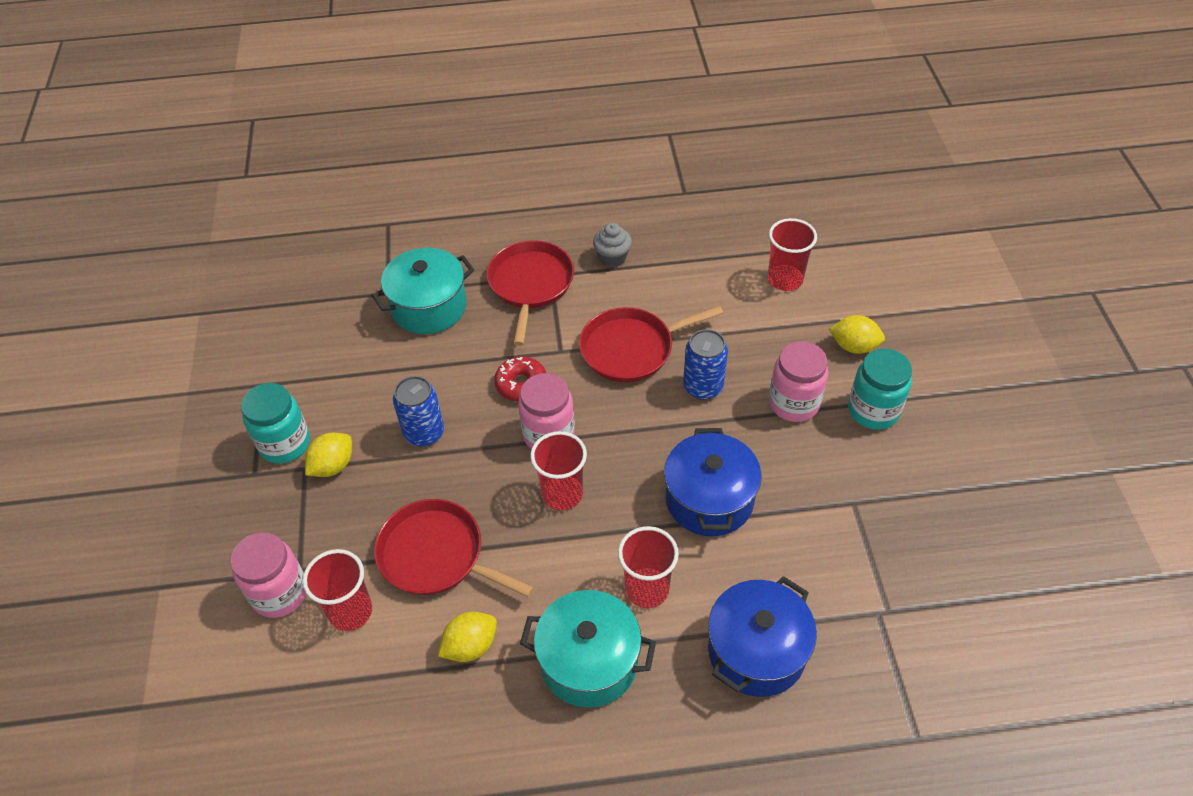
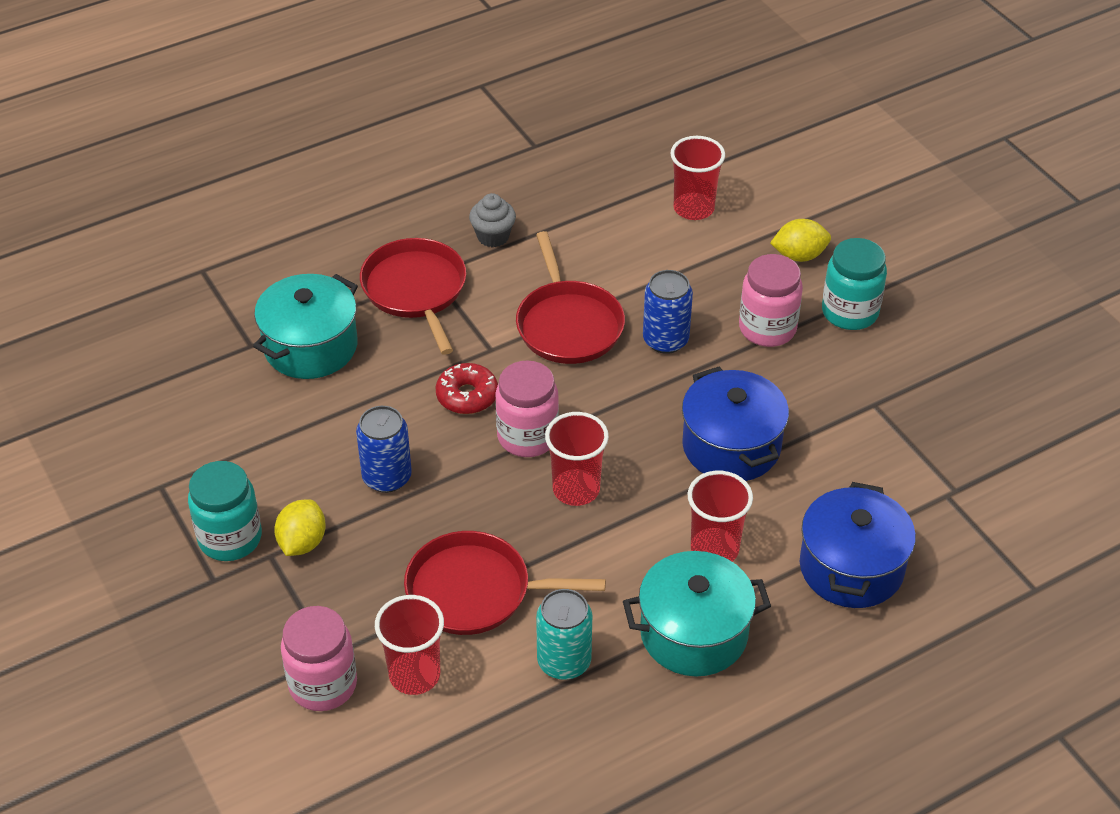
camera: 25 degrees left, 5 degrees down
yellow lemon [438,612,497,662] -> turquoise can [536,589,592,680]
red pan [579,306,723,382] -> red pan turned 60 degrees counterclockwise [516,231,625,364]

